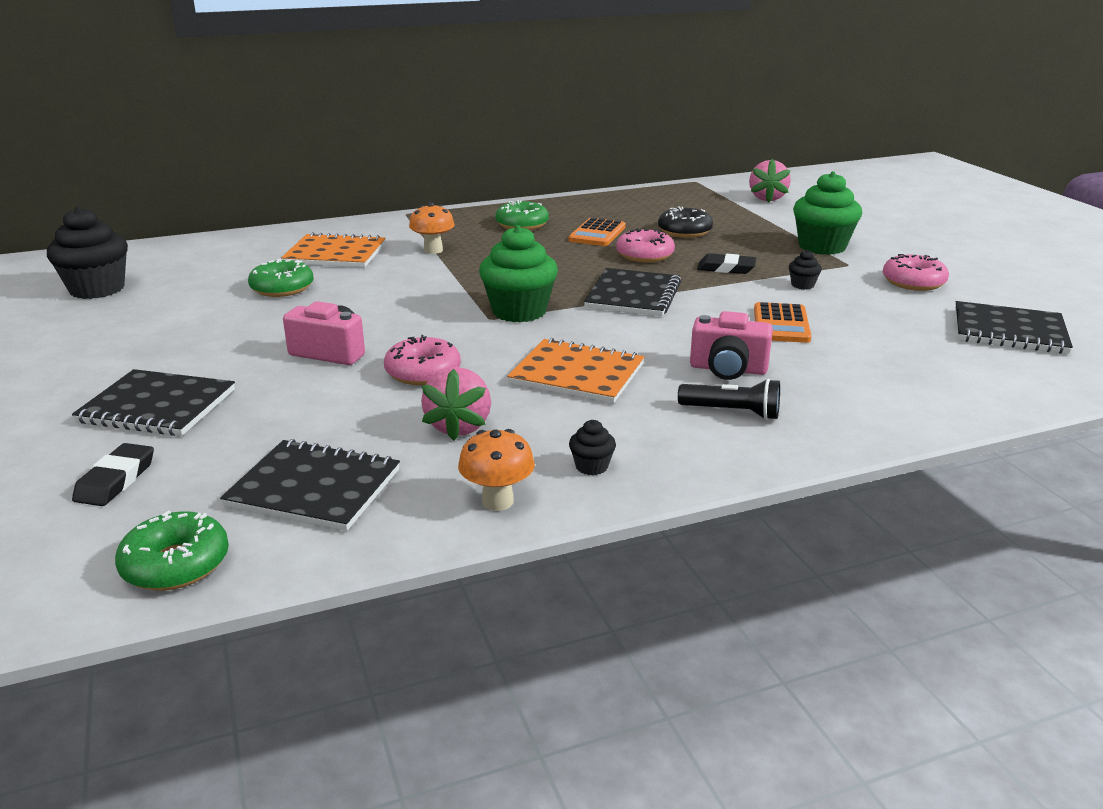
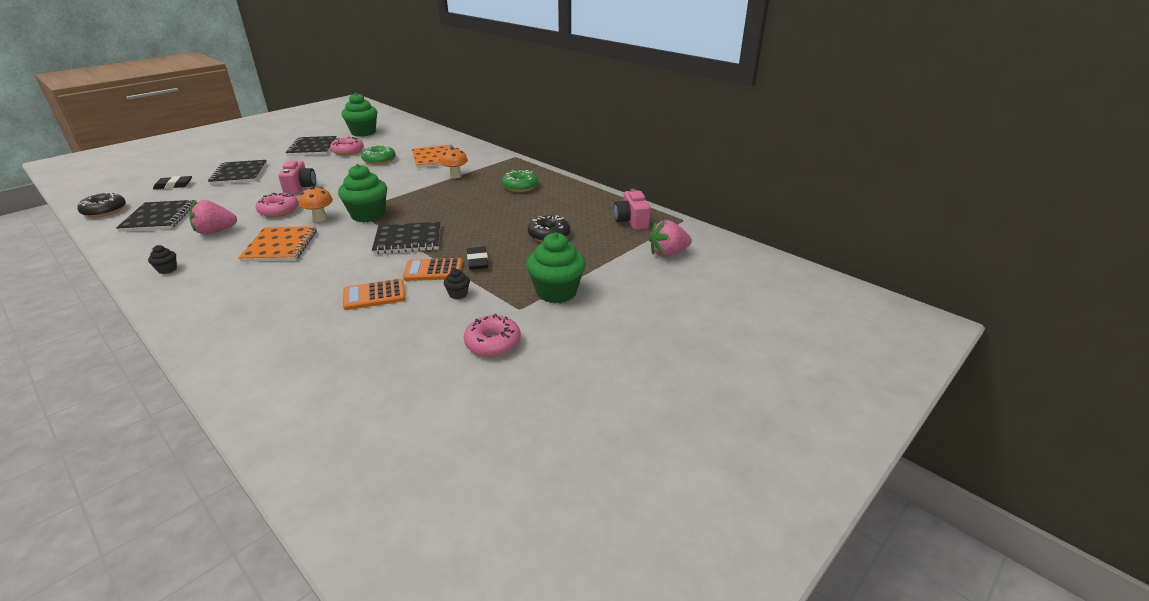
camera: 65 degrees right, 5 degrees up
black cupcake [47,207,128,299] -> green cupcake [342,93,378,137]
green donut [115,511,229,591] -> black donut [78,193,126,217]
orange mushroom [458,429,535,511] -> orange mushroom moved to [299,186,333,222]
orange calculator [568,217,626,246] -> orange calculator moved to [403,258,462,281]
pink donut [616,228,675,263] -> pink donut moved to [330,137,364,155]
black flashlight [678,378,780,420] -> none
pink camera [690,311,773,380] -> pink camera moved to [614,189,651,230]
black notebook [955,301,1073,354] -> black notebook moved to [286,136,337,156]

